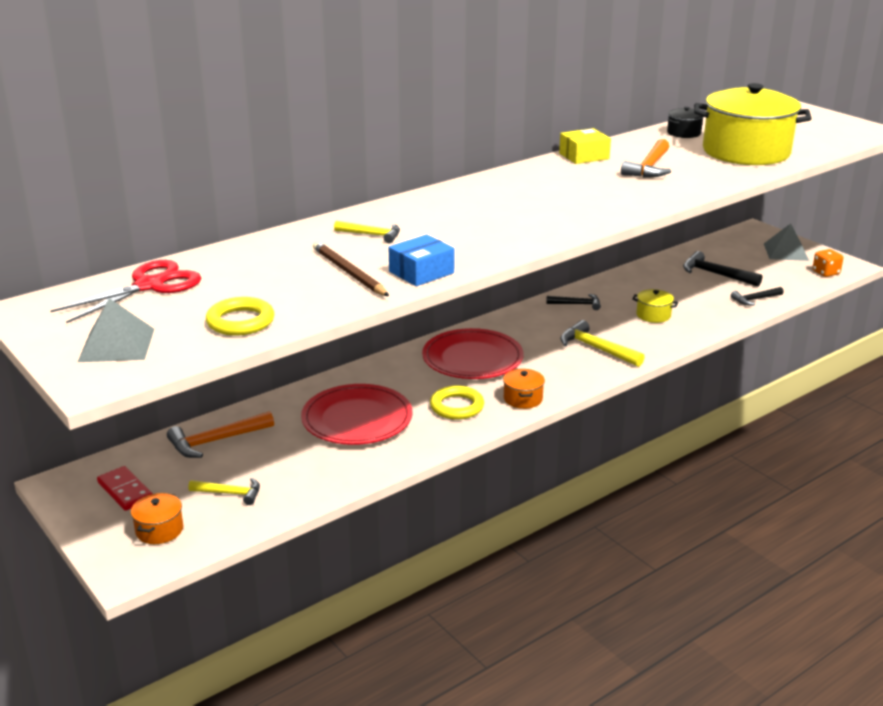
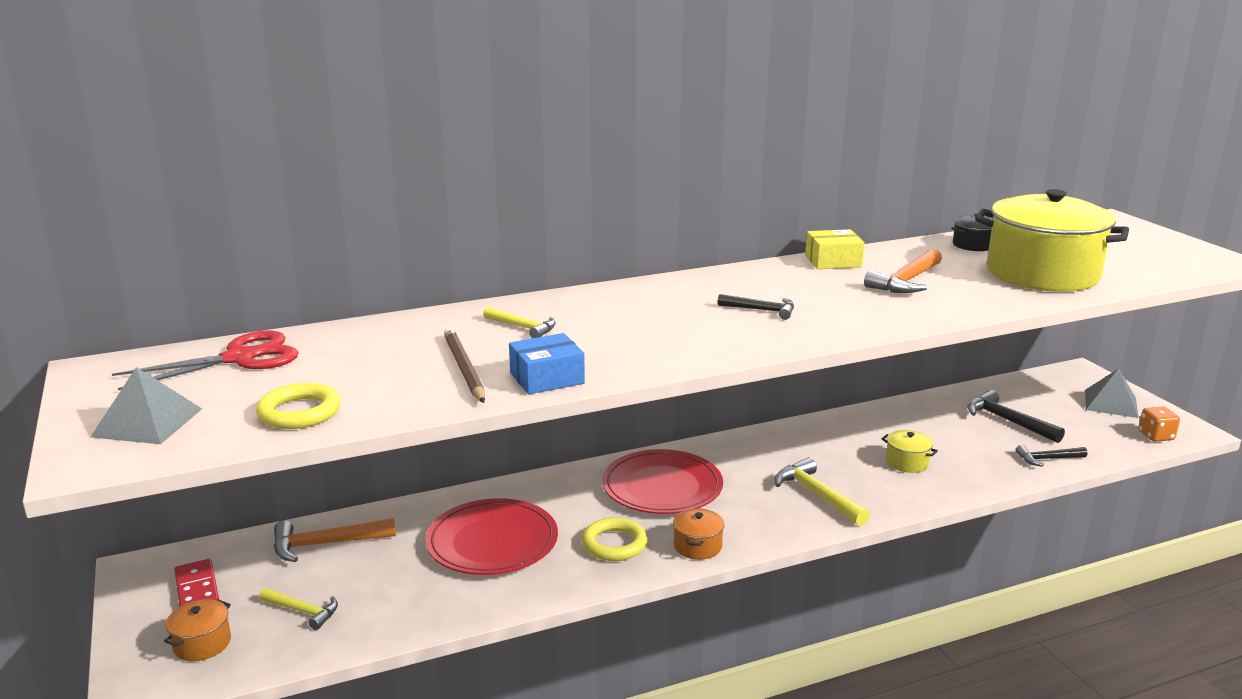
camera: 15 degrees right, 5 degrees down
black hammer [546,294,601,310] -> black hammer moved to [718,294,794,320]

